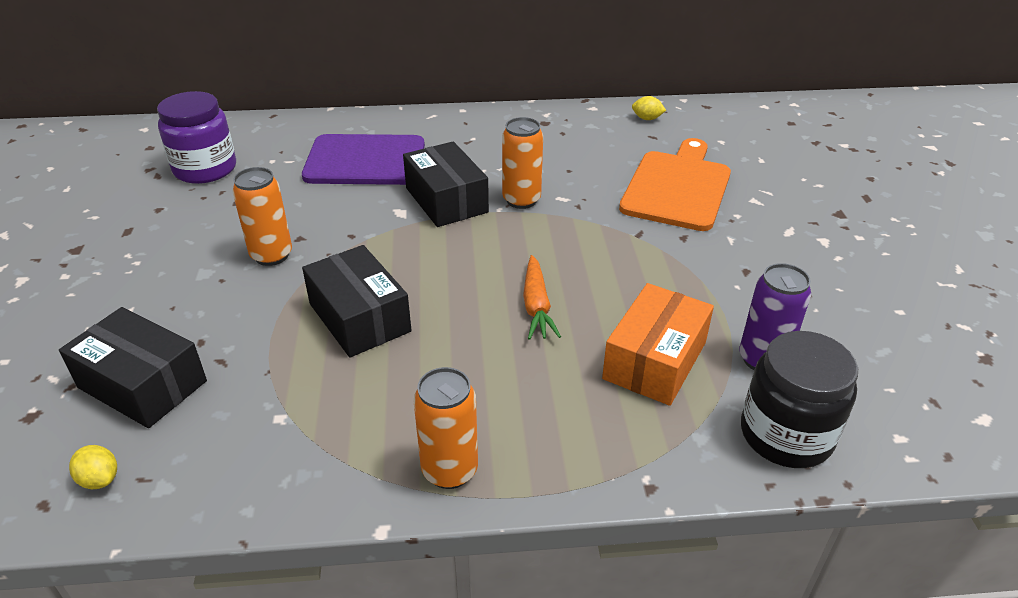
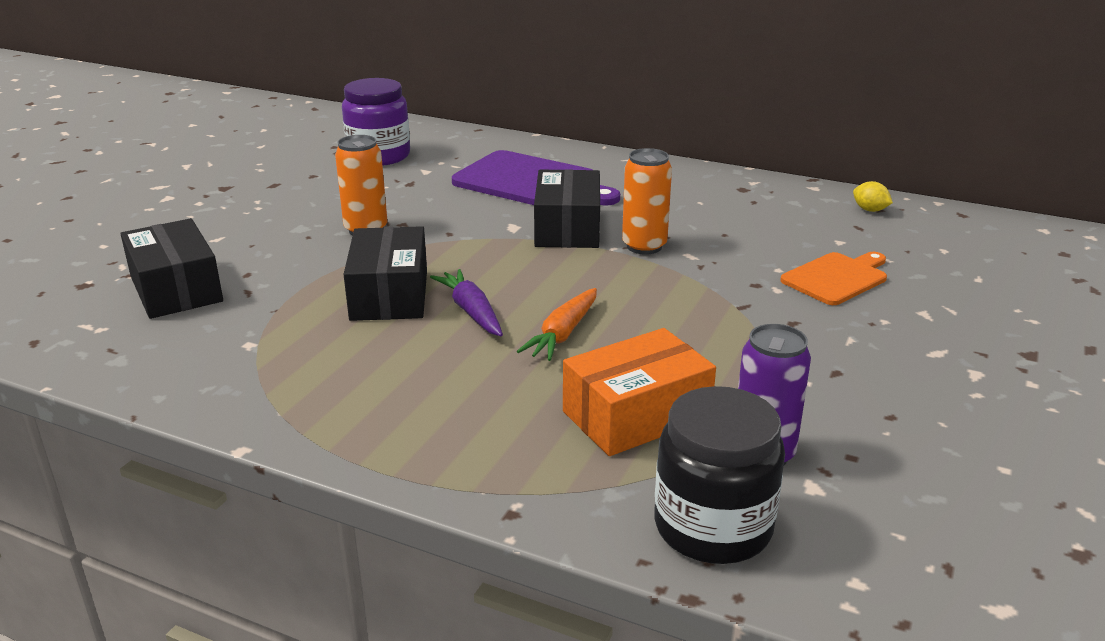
camera: 30 degrees right, 10 degrees down
yellow lemon [69,445,117,489] -> none
orange can [414,367,478,489] -> none
orange cutting board [619,138,731,231] -> orange cutting board [780,252,887,305], size x0.61
none -> purple carrot [430,269,503,336]

